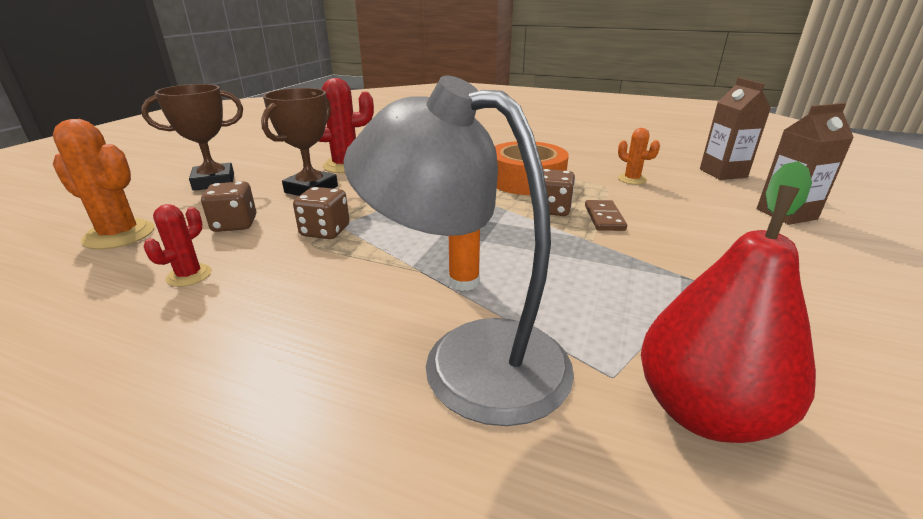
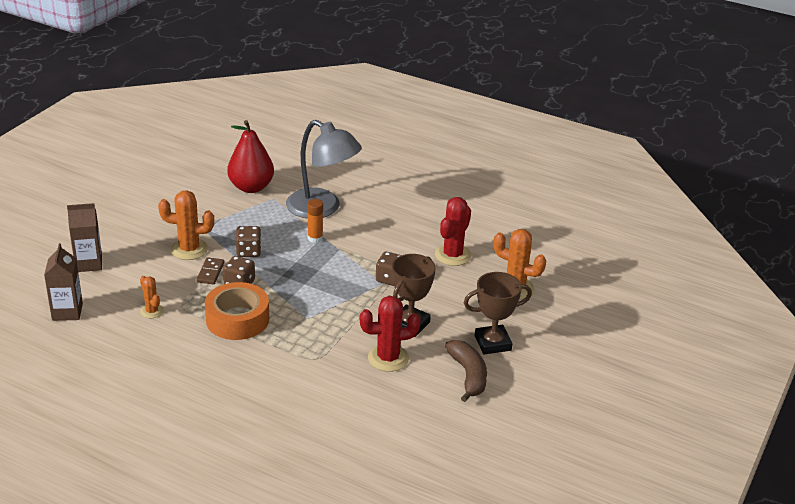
camera: 175 degrees left, 5 degrees up
red cactus [144,204,212,287] -> red cactus [435,197,472,266], size x1.73
brown dice [201,181,256,232] -> brown dice moved to [236,226,262,257]
none -> orange cactus [158,190,214,260]
none -> brown banana [445,340,487,402]

